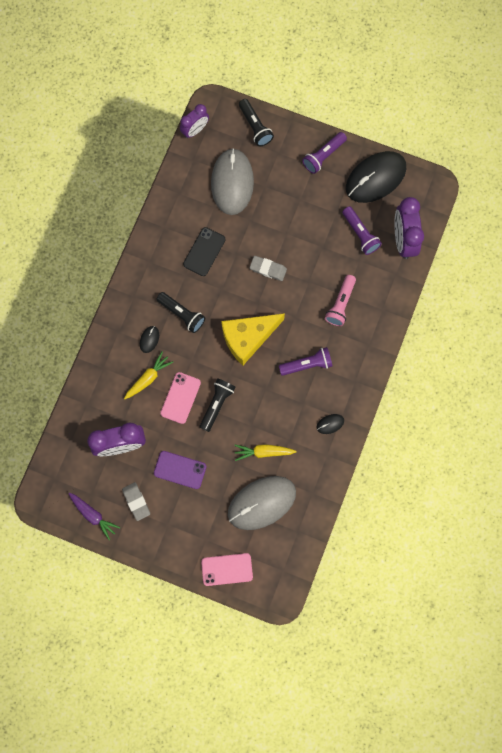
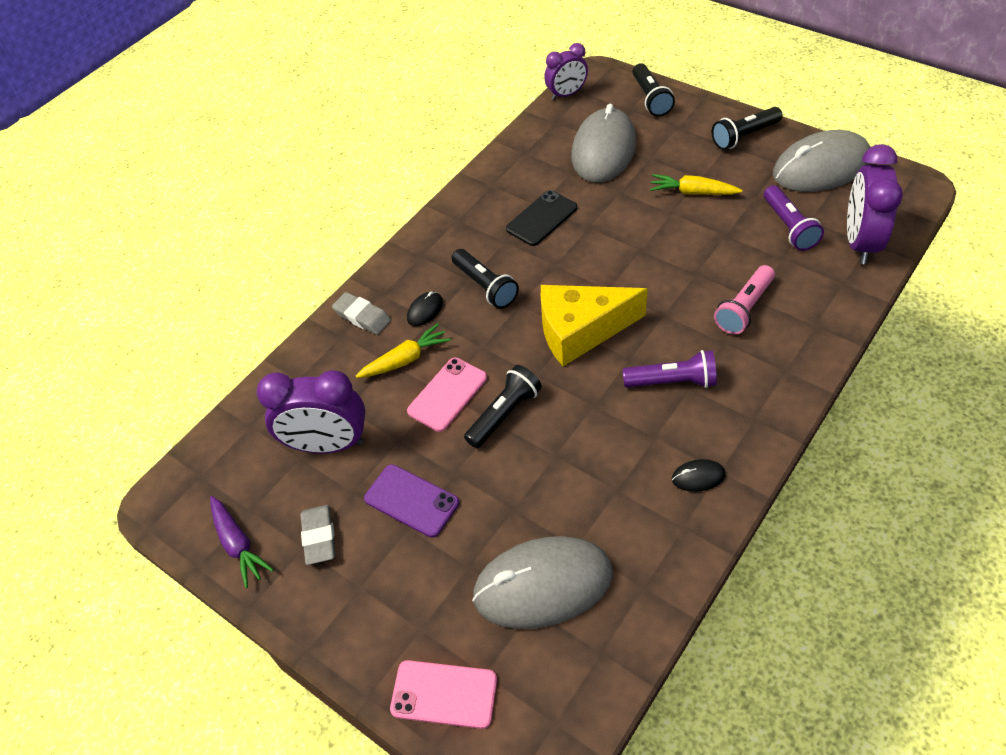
camera: 20 degrees right, 25 degrees down
yellow carrot [234,444,297,461] -> yellow carrot moved to [650,174,742,195]
grey eraser [250,256,287,281] -> grey eraser moved to [332,292,391,335]
purple flashlight [302,132,347,174] -> black flashlight [712,107,783,150]
black mouse [346,151,406,203] -> grey mouse [773,130,871,192]

